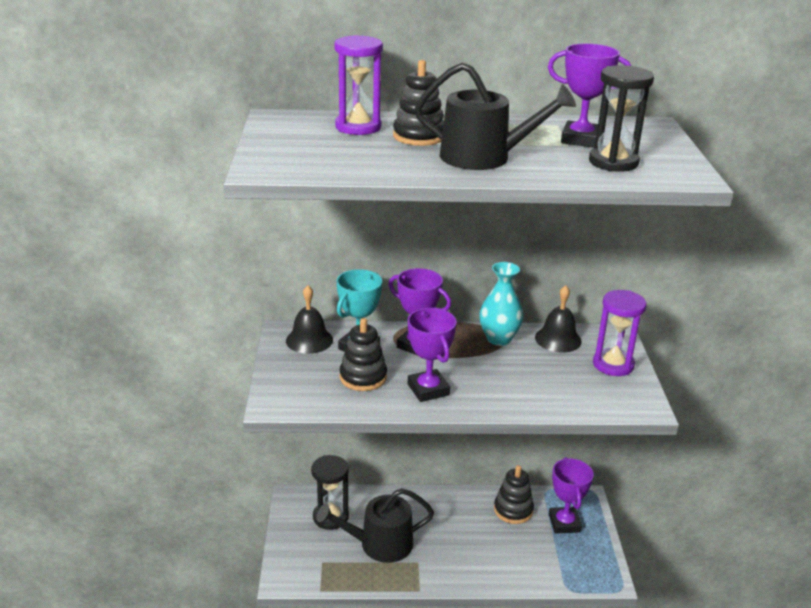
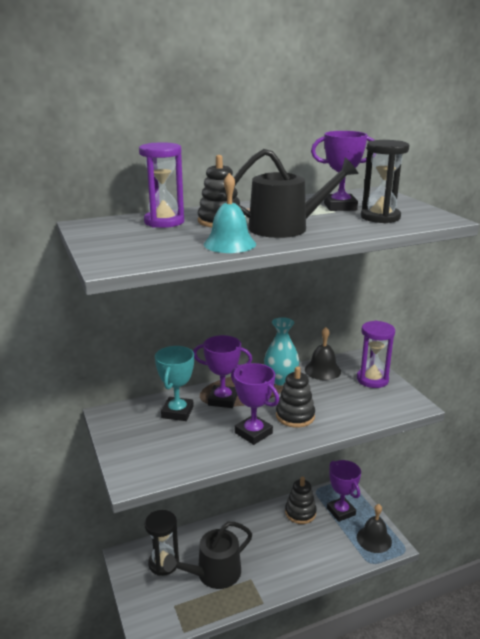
camera: 20 degrees left, 5 degrees down
black bell [286,285,333,354] -> black bell moved to [357,504,392,553]
black stacking toy [340,318,387,391] -> black stacking toy moved to [276,366,315,428]
none -> turquoise bell [204,173,256,253]

